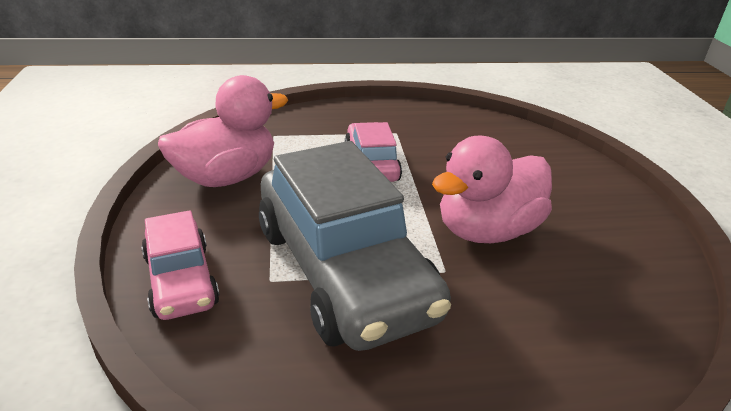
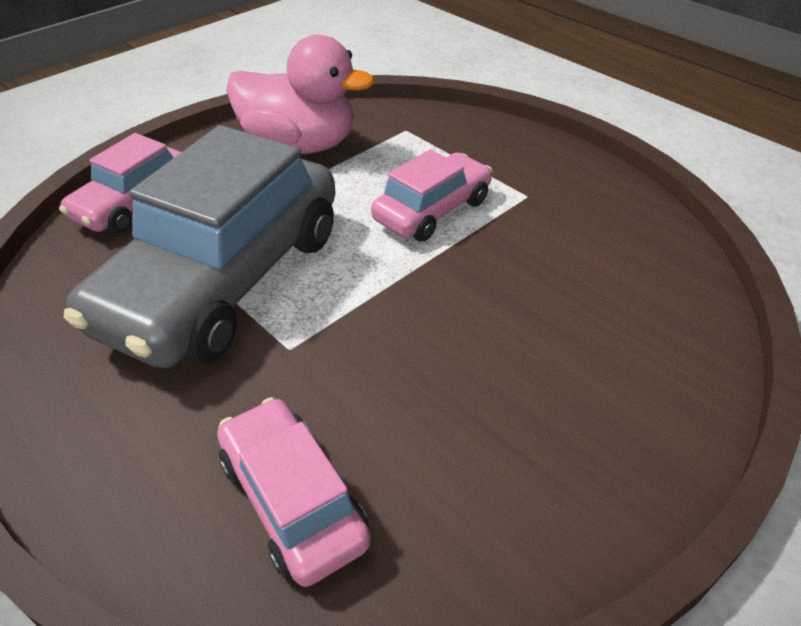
camera: 55 degrees right, 10 degrees up
pink duck [432,136,552,243] -> none
none -> pink car [217,397,371,587]

